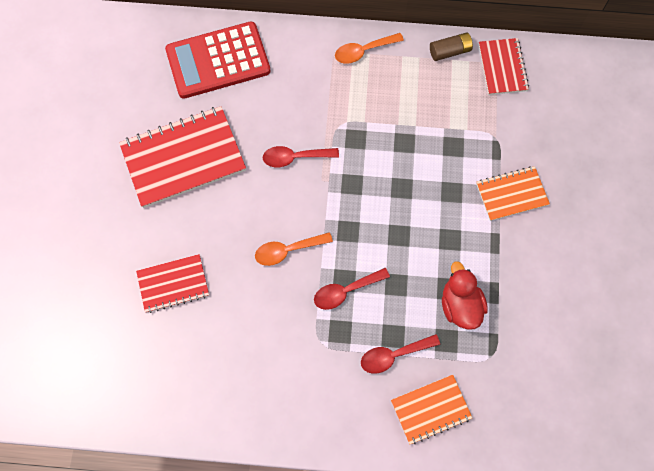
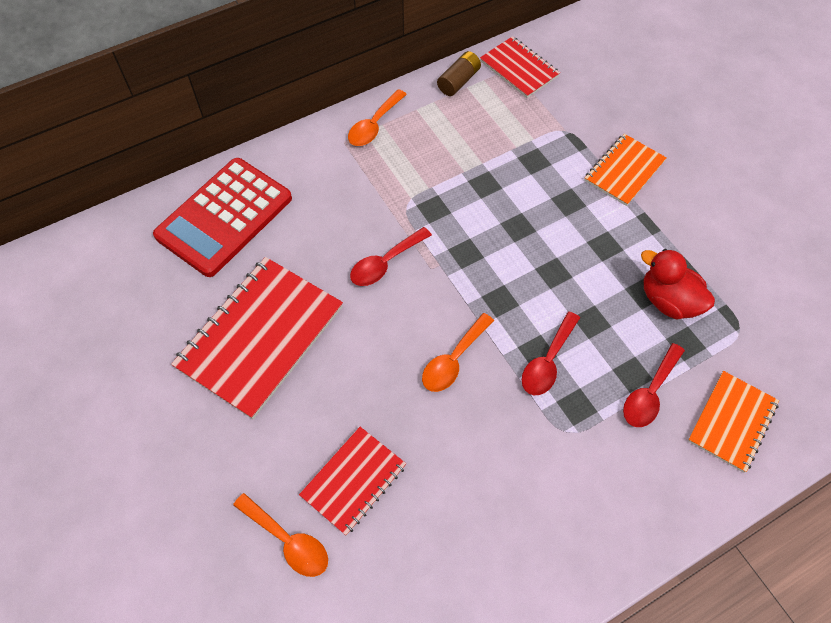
camera: 35 degrees left, 10 degrees down
none -> orange spoon [233,493,328,577]

